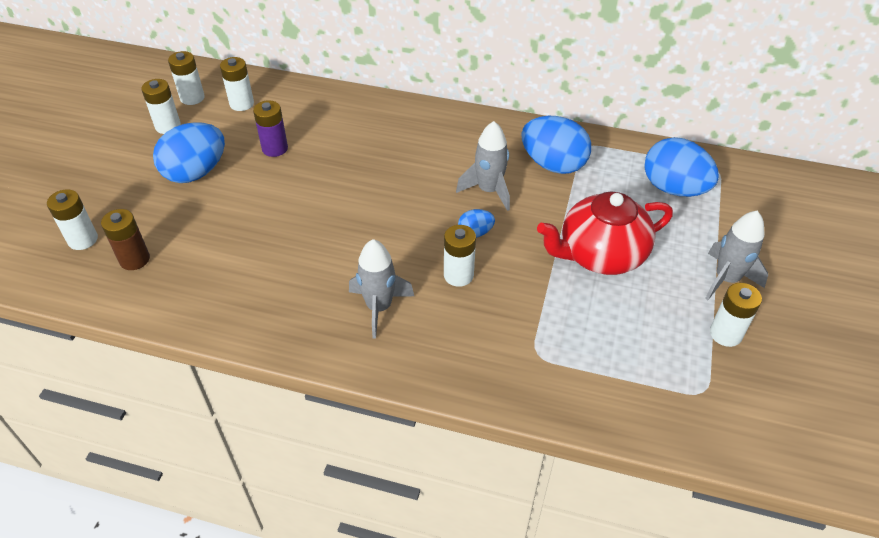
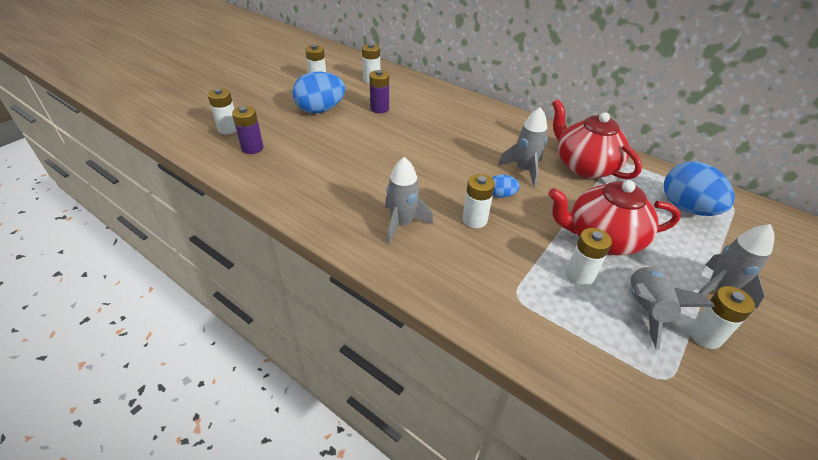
camera: 20 degrees right, 5 degrees down
brown battery [101,209,150,270] -> purple battery [232,106,264,154]
white battery [168,51,204,105] -> white battery moved to [566,228,612,287]
blue egg [522,116,591,174] -> red teapot [552,99,642,179]
none -> grey rocket [631,265,715,350]

